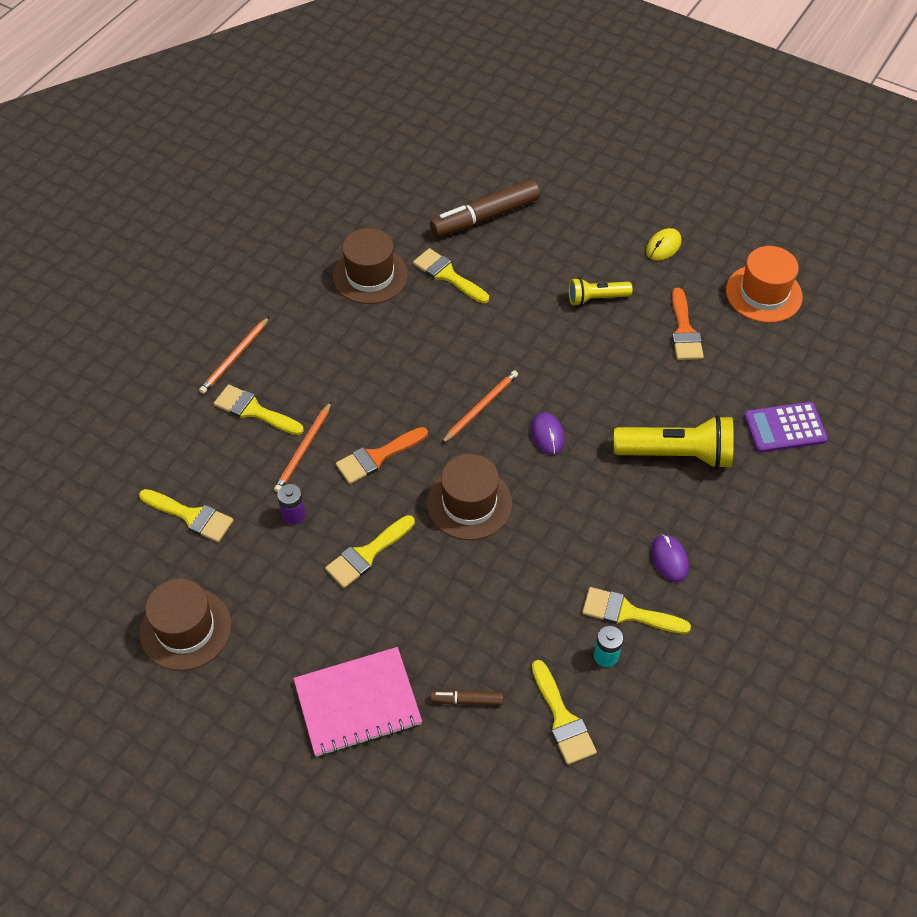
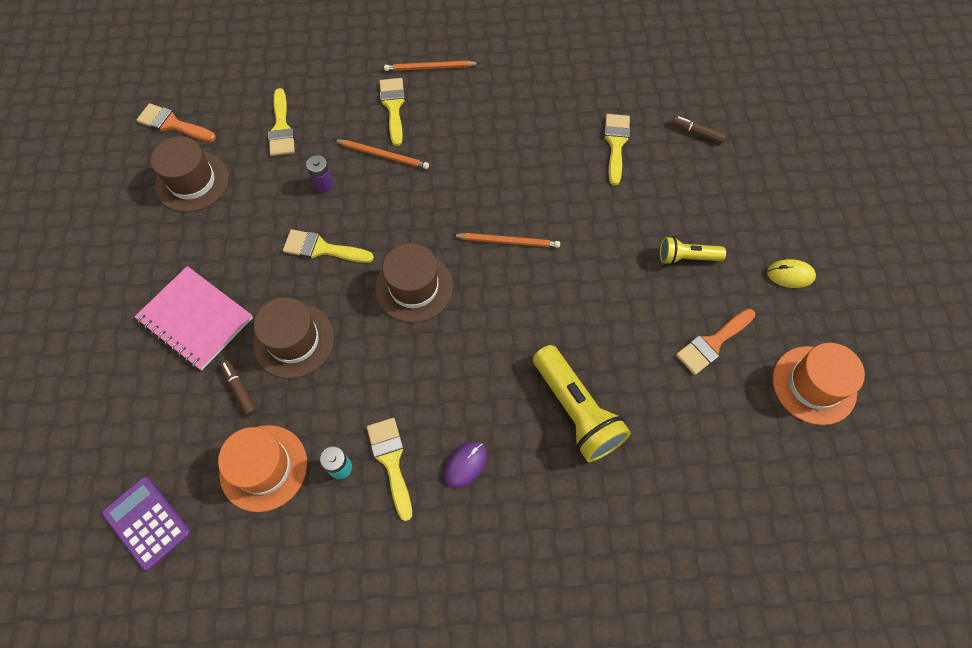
camera: 55 degrees right, 10 degrees up
orange pencil [274,401,332,492] -> orange pencil turned 150 degrees counterclockwise [334,139,429,169]
brown hat [333,228,408,304] -> brown hat moved to [253,297,334,378]
orange brush [336,427,428,484] -> orange brush moved to [137,103,216,142]
brown marker [430,179,540,237] -> brown marker [672,116,726,144], size x0.47
purple mouse [531,412,565,455] -> none
yellow brush [532,660,597,765] -> orange hat [218,425,307,512]
yellow flashlight [569,278,633,306] -> yellow flashlight turned 45 degrees counterclockwise [660,236,726,265]
purple calculator [744,402,828,453] -> purple calculator moved to [102,477,191,571]

